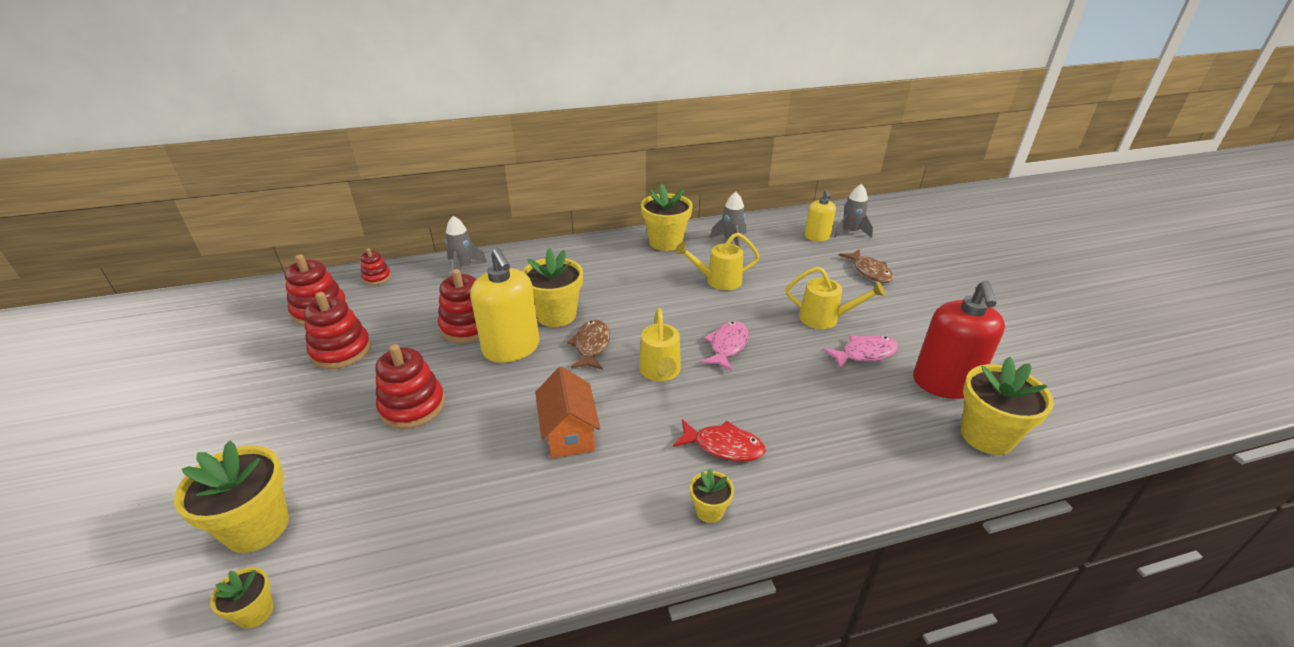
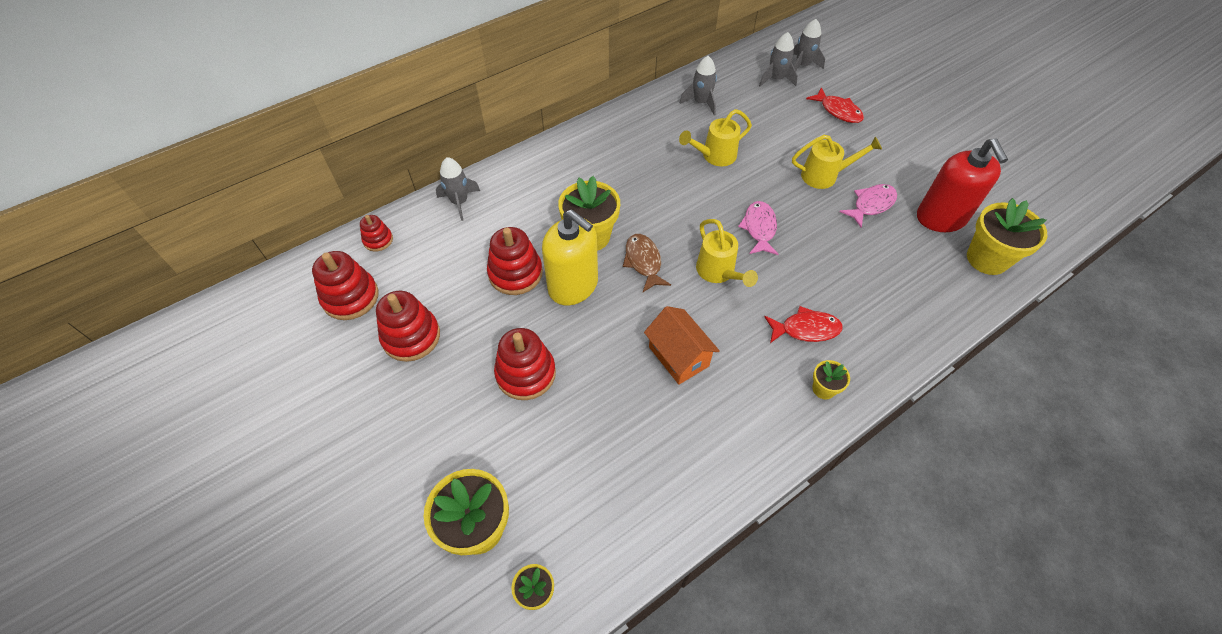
camera: 20 degrees left, 20 degrees up
yellow flower pot [641,184,693,251] -> none
yellow soap dispenser [805,190,836,241] -> grey rocket [759,32,798,87]
brown fish [839,249,894,283] -> red fish [806,87,864,123]

